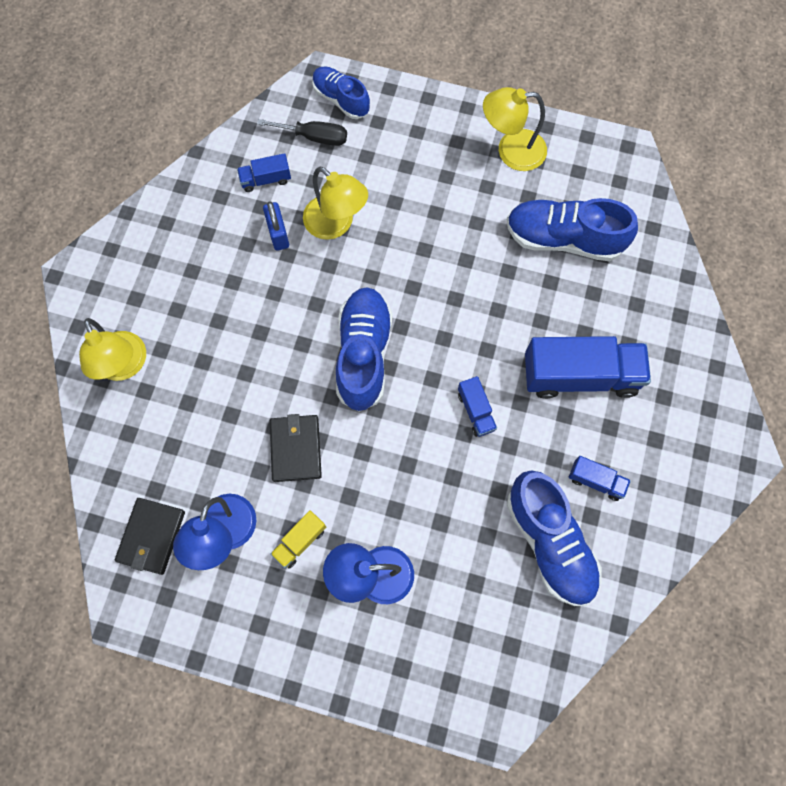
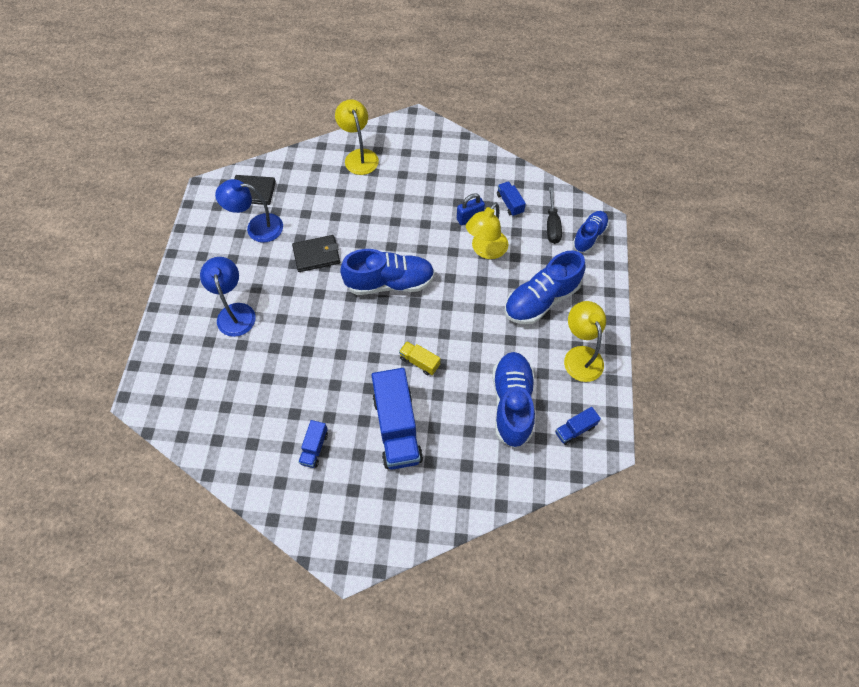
camera: 80 degrees right, 10 degrees down
yellow lamp [79,318,146,381] -> yellow lamp turned 105 degrees clockwise [335,99,379,175]
yellow truck [271,510,326,569] -> yellow truck moved to [399,341,440,375]
blue truck [458,376,497,437] -> blue truck moved to [555,407,601,445]
blue shoe [507,470,602,606] -> blue shoe moved to [504,250,586,324]

